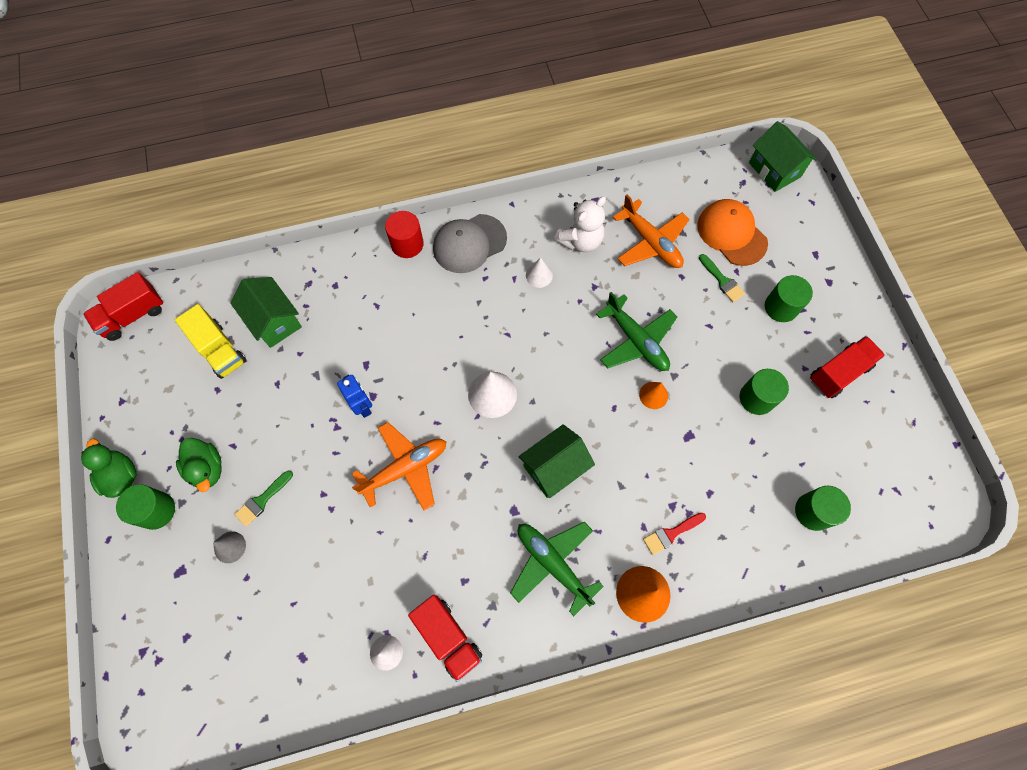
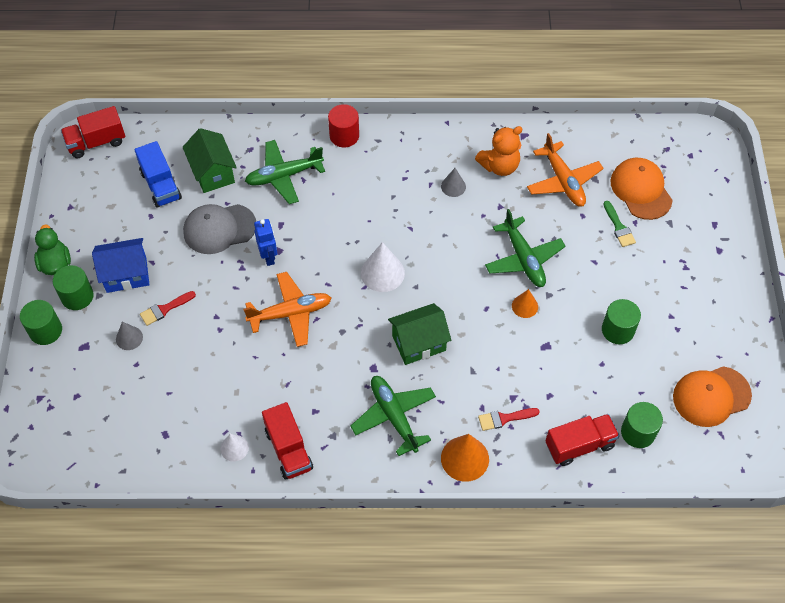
camera: 15 degrees right, 10 degrees down
yellow truck [175,304,247,379] -> blue truck [135,141,182,208]
green duck [176,438,222,492] -> blue house [92,238,150,293]
green brush [234,471,293,527] -> red brush [140,291,196,326]
grey cap [433,214,507,273] -> grey cap moved to [183,204,256,254]
white cone [526,258,553,288] -> grey cone [441,168,466,197]
white teddy bear [554,196,606,252] -> orange teddy bear [475,126,522,176]
green house [749,121,817,192] -> none
green cylinder [765,275,813,322] -> green cylinder moved to [20,300,62,345]
red truck [810,336,885,398] -> red truck moved to [546,414,620,466]
none -> green plane [245,140,325,204]
none -> orange cap [673,366,752,427]

